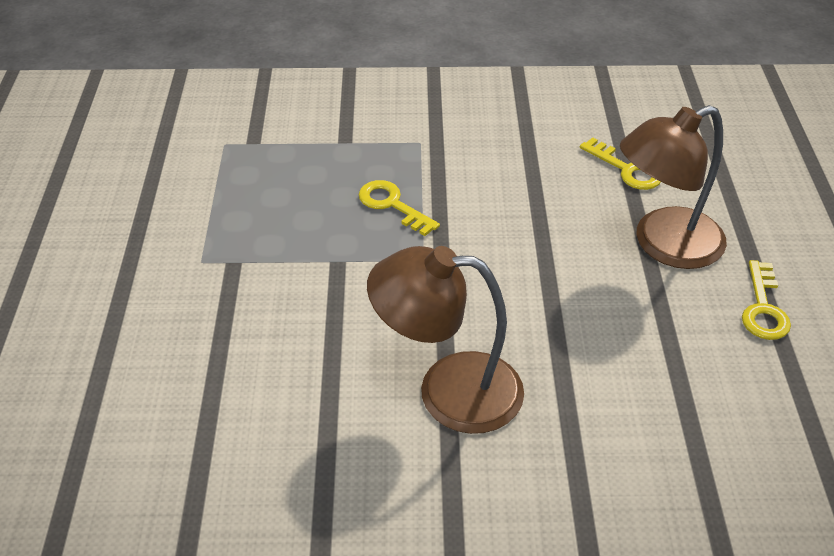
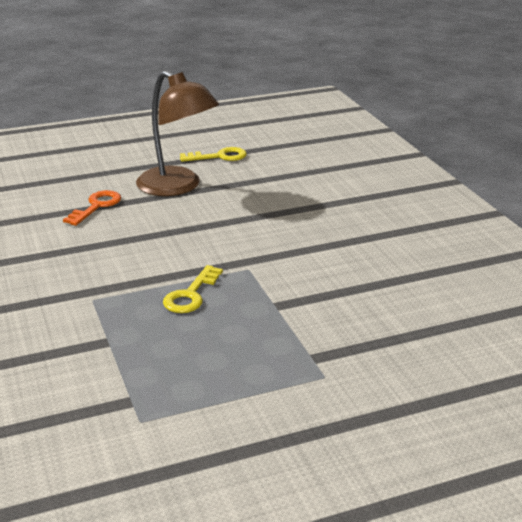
camera: 110 degrees left, 15 degrees down
brown lamp [367,246,524,434] -> none
yellow key [580,138,661,190] -> orange key [63,190,121,226]

